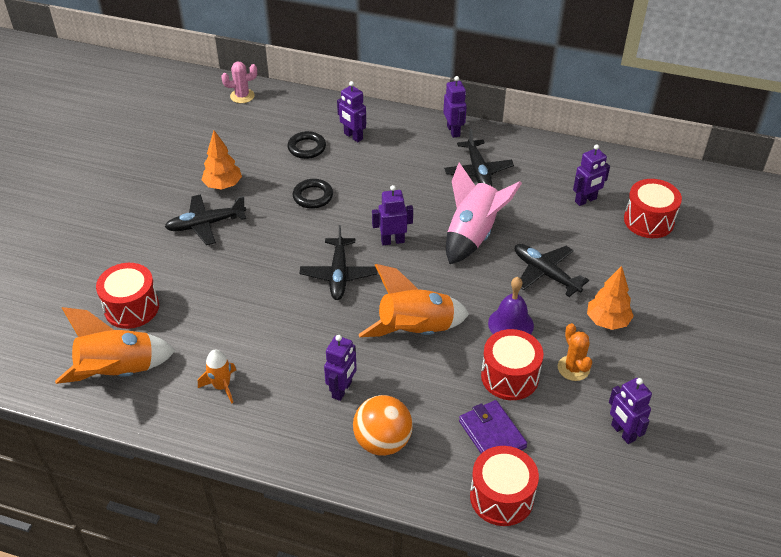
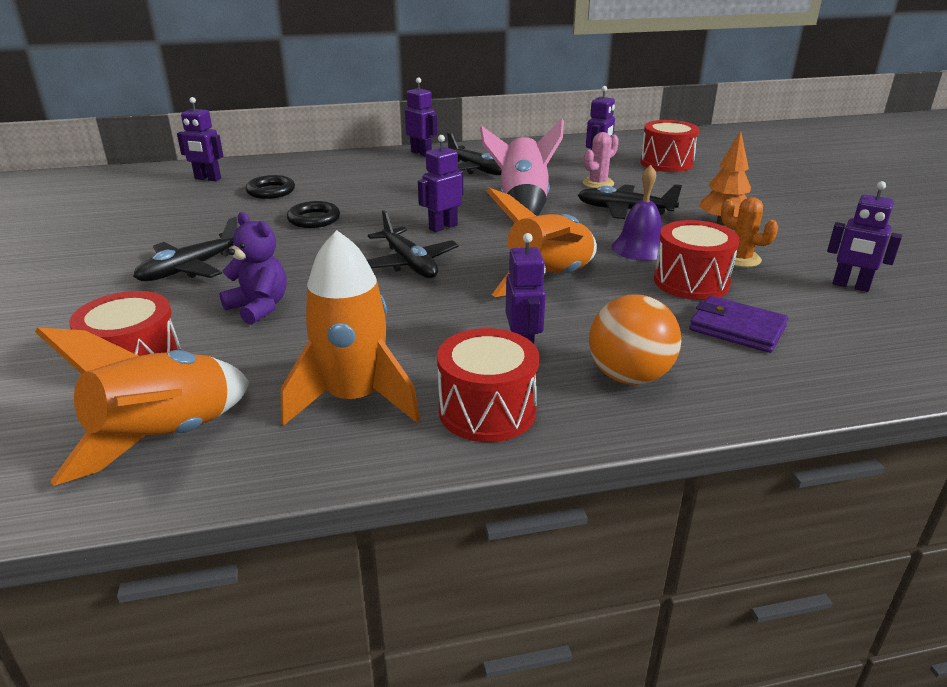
camera: 30 degrees left, 15 degrees down
orange rocket [198,350,236,404] -> orange rocket [281,230,420,426], size x1.90
orange tree [202,130,242,189] -> none
pink cactus [221,61,257,103] -> pink cactus moved to [583,132,619,188]
purple robot [337,81,366,142] -> purple robot moved to [177,97,223,181]
red drum [470,446,539,526] -> red drum moved to [437,328,539,442]
none -> purple teddy bear [219,212,287,325]

